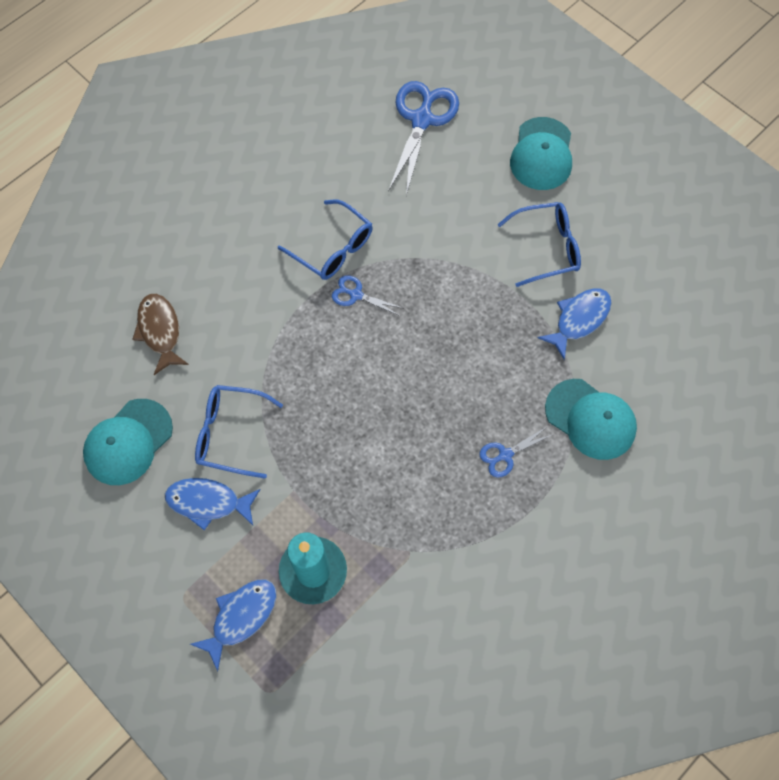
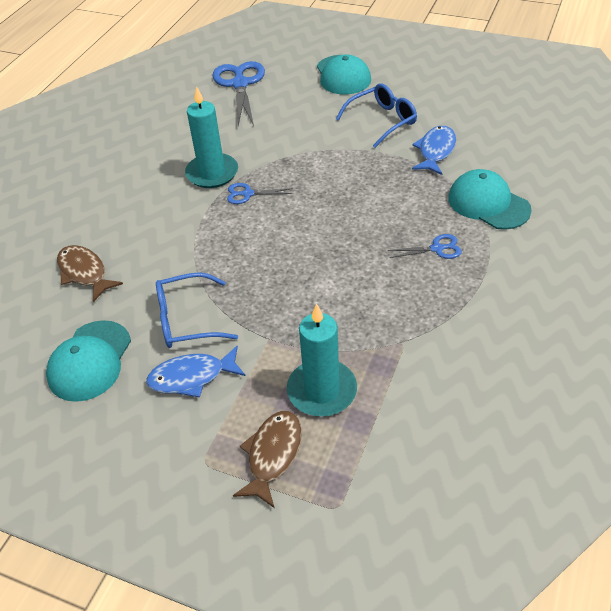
camera: 20 degrees left, 20 degrees down
blue fish [190,580,277,671] -> brown fish [233,411,302,508]
blue glasses [278,199,373,280] -> turquoise candle [185,86,238,188]
blue scissors [480,426,553,478] -> blue scissors turned 135 degrees counterclockwise [388,234,462,259]
turquoise cap [545,379,637,460] -> turquoise cap turned 150 degrees counterclockwise [448,169,531,230]

